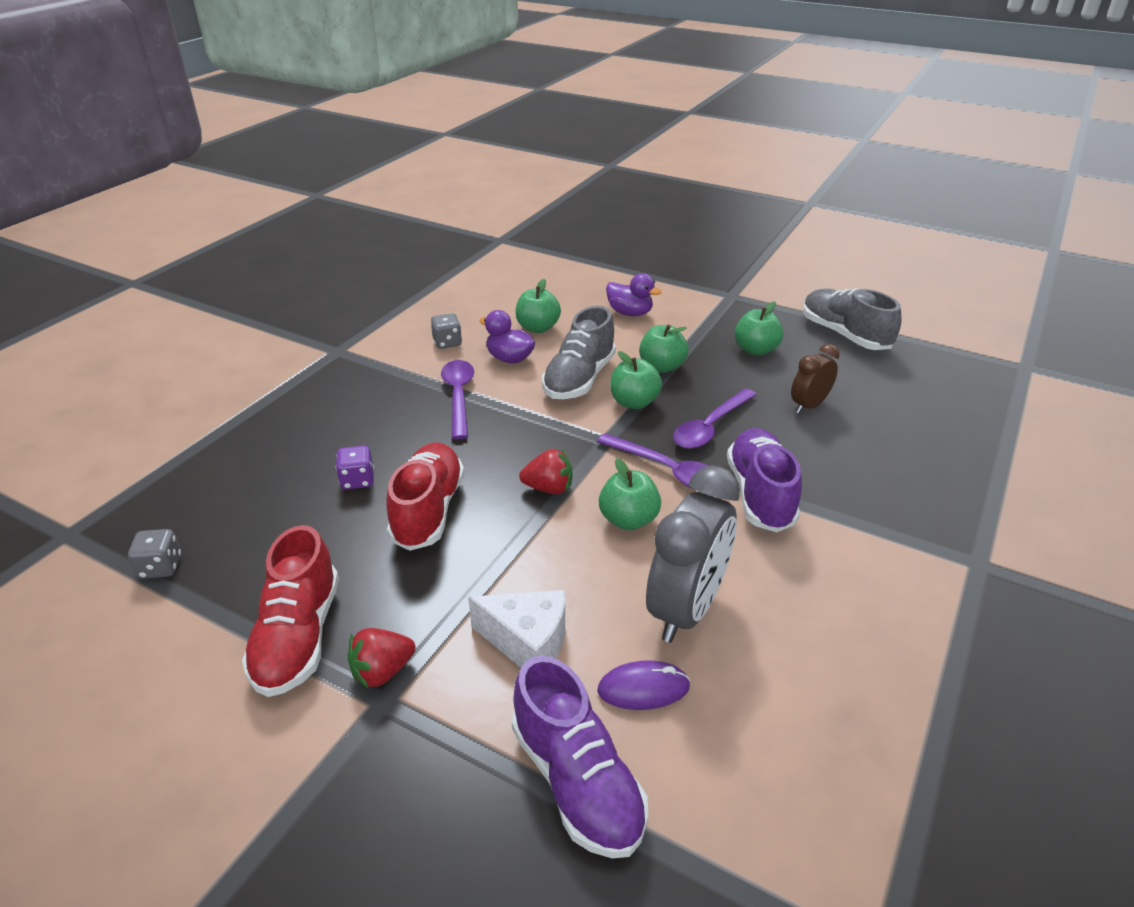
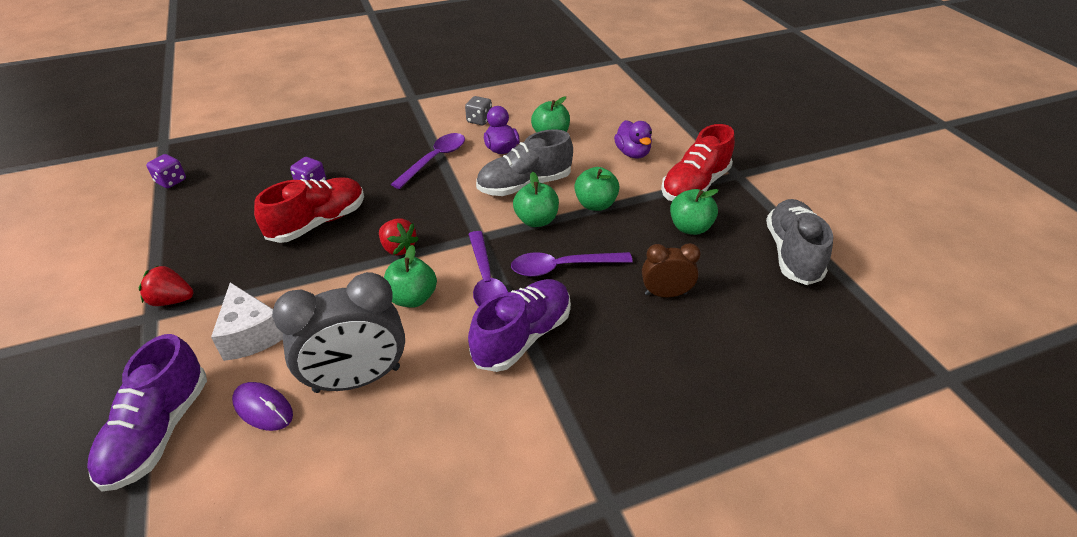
camera: 40 degrees right, 5 degrees up
grey dice [128,529,181,579] -> purple dice [146,154,186,188]
red shoe [242,525,339,697] -> red shoe moved to [661,124,735,201]

